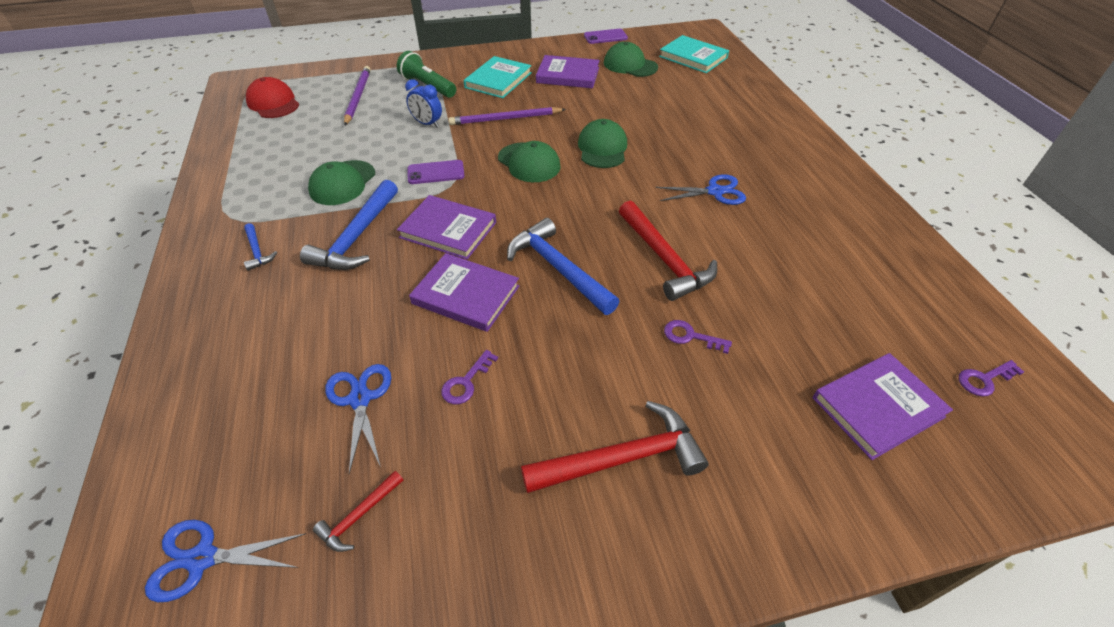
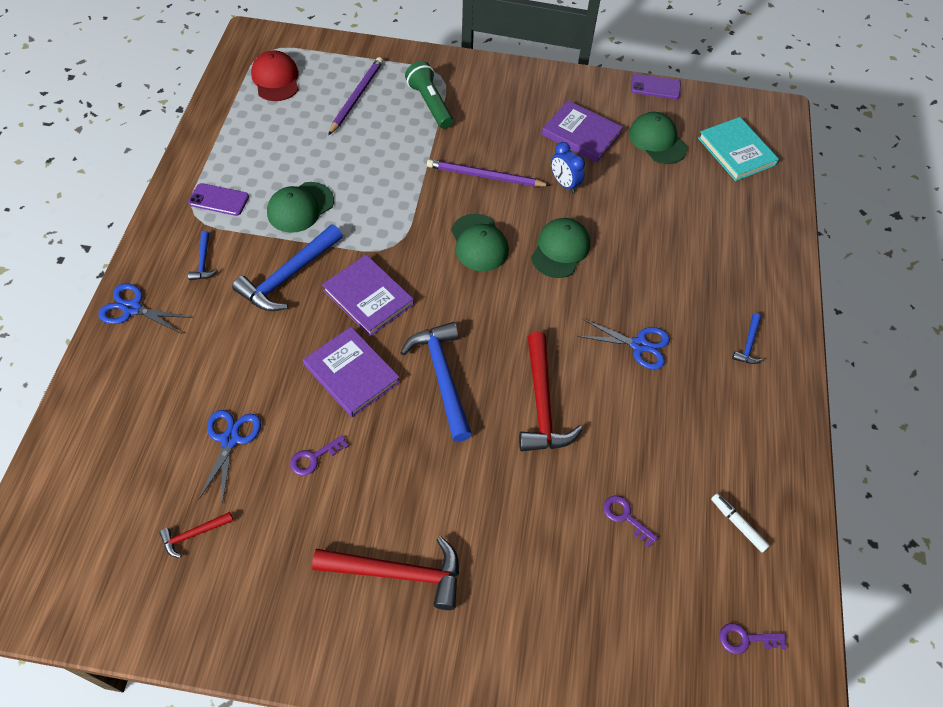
camera: 20 degrees right, 10 degrees up
blue scissors [145,520,306,602] -> blue scissors moved to [98,283,193,333]
blue clock [405,79,442,127] -> blue clock moved to [551,142,585,193]
purple phone [408,160,464,184] -> purple phone moved to [188,183,249,216]
turquoise book [464,56,532,98] -> none
purple key [664,320,732,354] -> purple key moved to [603,496,658,547]
purple book [813,353,953,460] -> none
none -> white marker [711,493,770,553]
none -> blue hammer [732,313,764,364]

